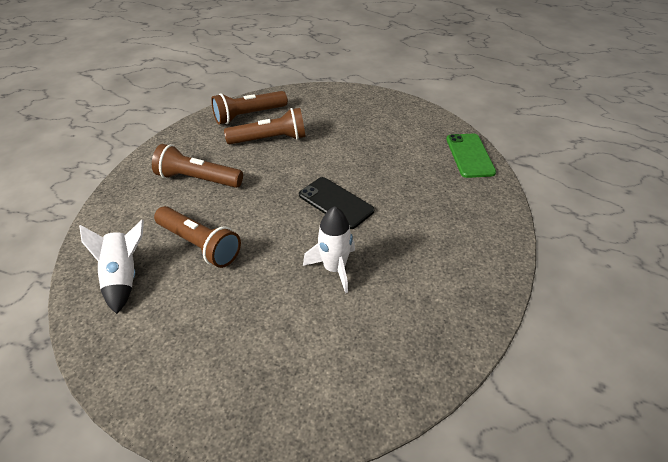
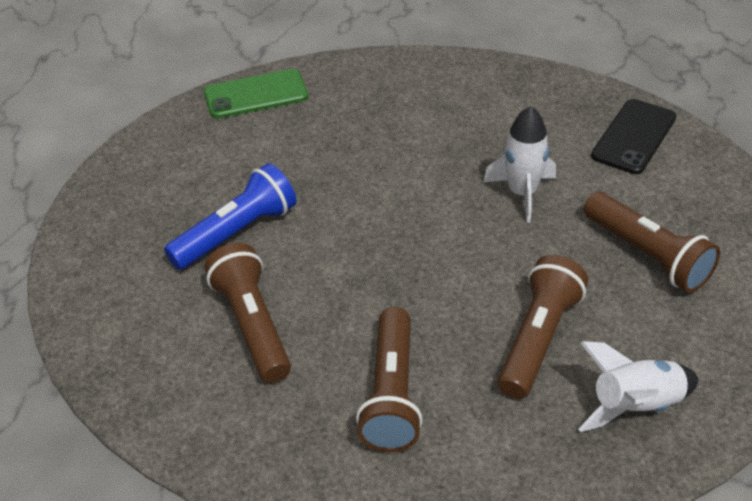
camera: 100 degrees left, 0 degrees up
brown flashlight [211,91,288,124] -> brown flashlight moved to [584,192,720,293]
black phone [299,177,374,229] -> black phone moved to [591,99,676,174]
none -> blue flashlight [164,163,297,270]

